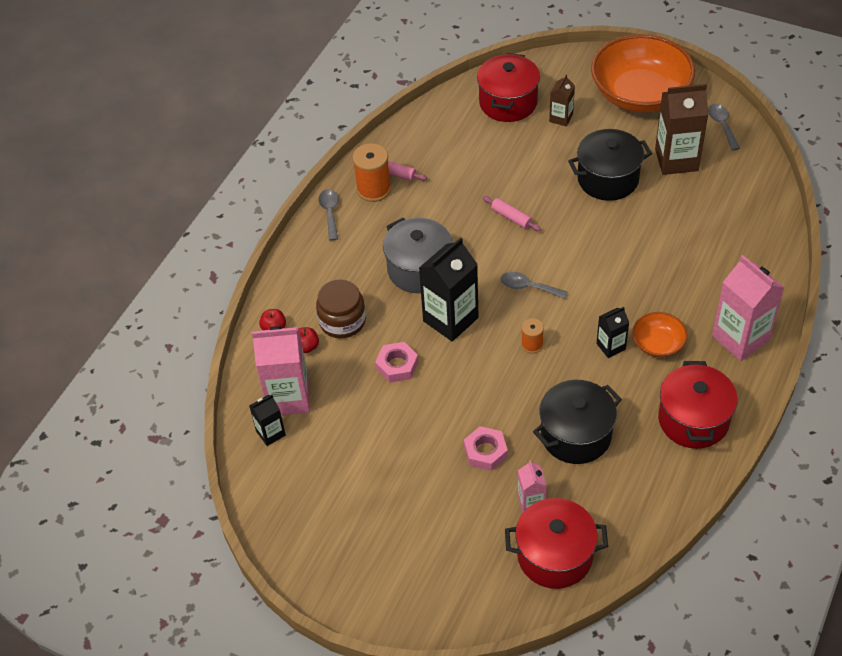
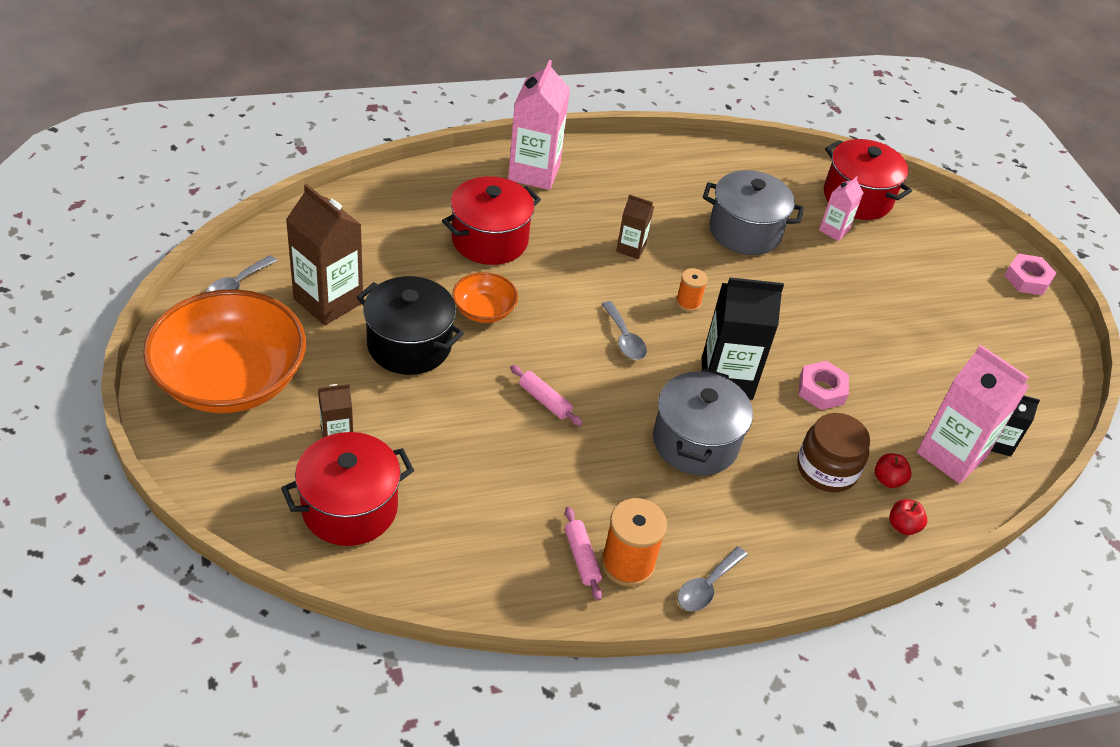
camera: 140 degrees left, 5 degrees down
pink nut [464,426,508,471] -> pink nut moved to [1004,254,1057,295]
pink rolling pin [483,196,541,231] -> pink rolling pin turned 45 degrees counterclockwise [510,365,583,426]
black pot [533,380,622,464] -> grey pot [703,170,804,255]
black carton [596,307,629,358] -> brown carton [616,194,654,259]
orange bowl [632,312,687,357] -> orange bowl moved to [452,272,518,323]
red pot [658,361,738,449] -> red pot moved to [442,176,541,265]

